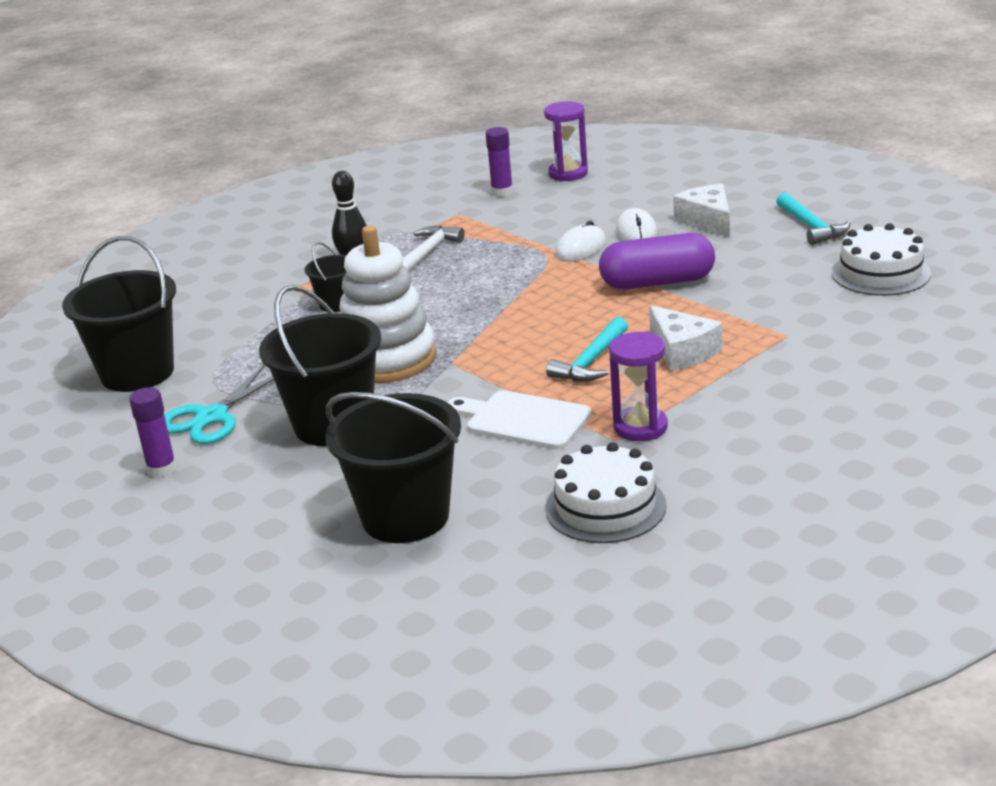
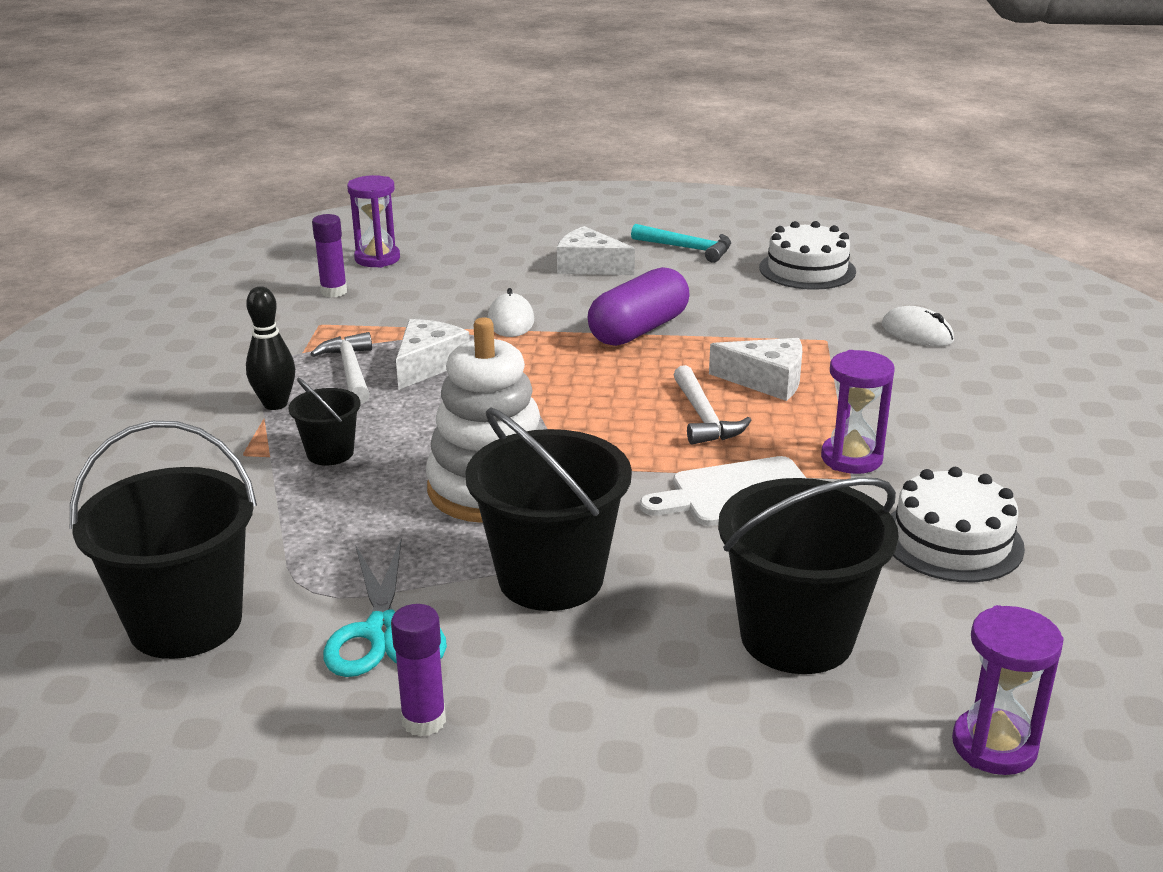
camera: 45 degrees left, 0 degrees up
turquoise hammer [546,317,628,382] -> white hammer [674,365,751,445]
white mouse [616,208,657,241] -> white mouse moved to [882,306,954,347]
none -> white cheese [396,319,470,390]
none -> purple hourglass [952,605,1064,775]

